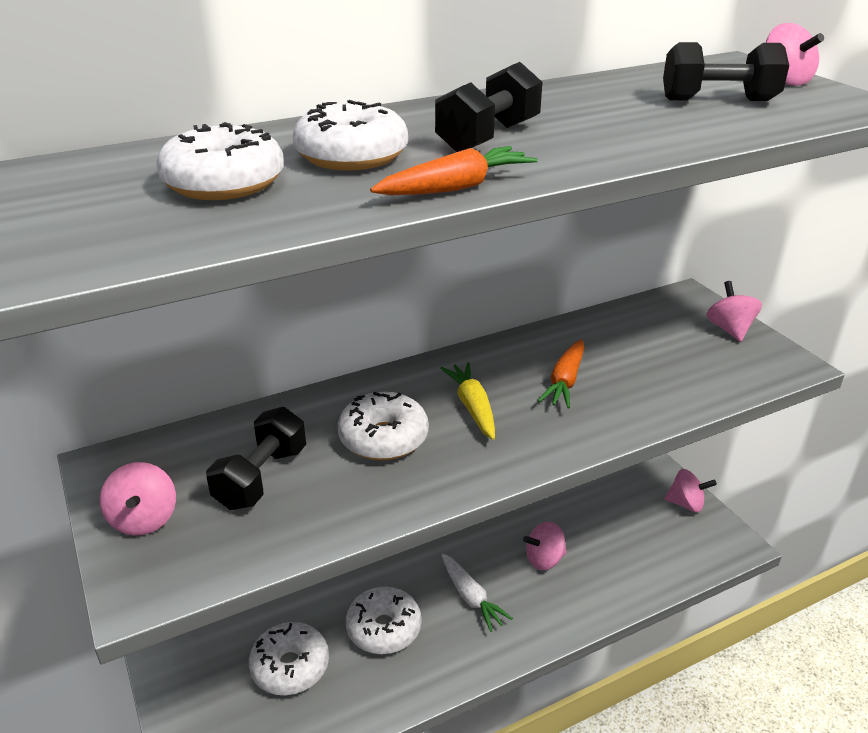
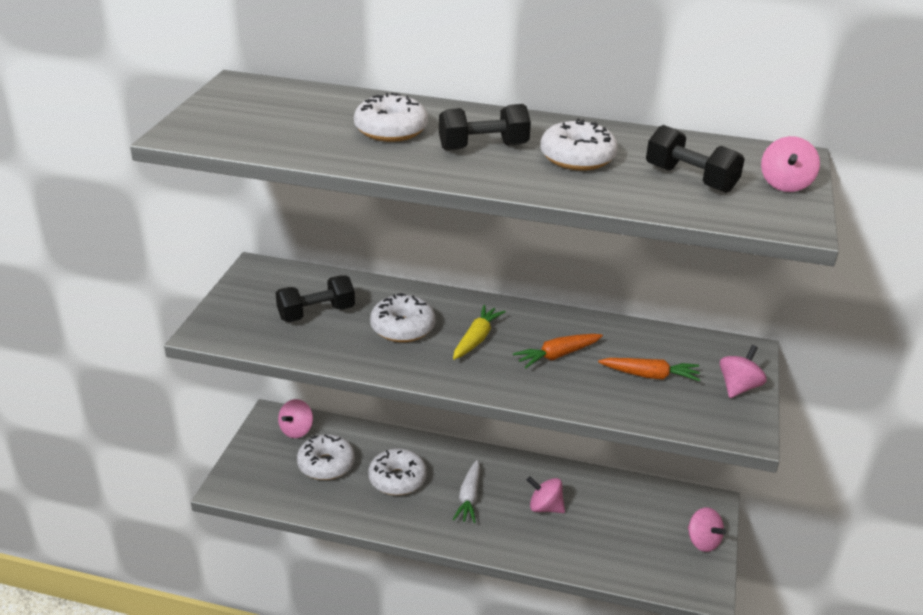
camera: 40 degrees right, 0 degrees up
pink spinning top [100,462,176,536] -> pink spinning top moved to [278,399,313,438]
white donut [156,122,284,200] -> white donut moved to [540,119,618,171]
orange carrot [370,146,537,195] -> orange carrot moved to [598,358,701,381]

